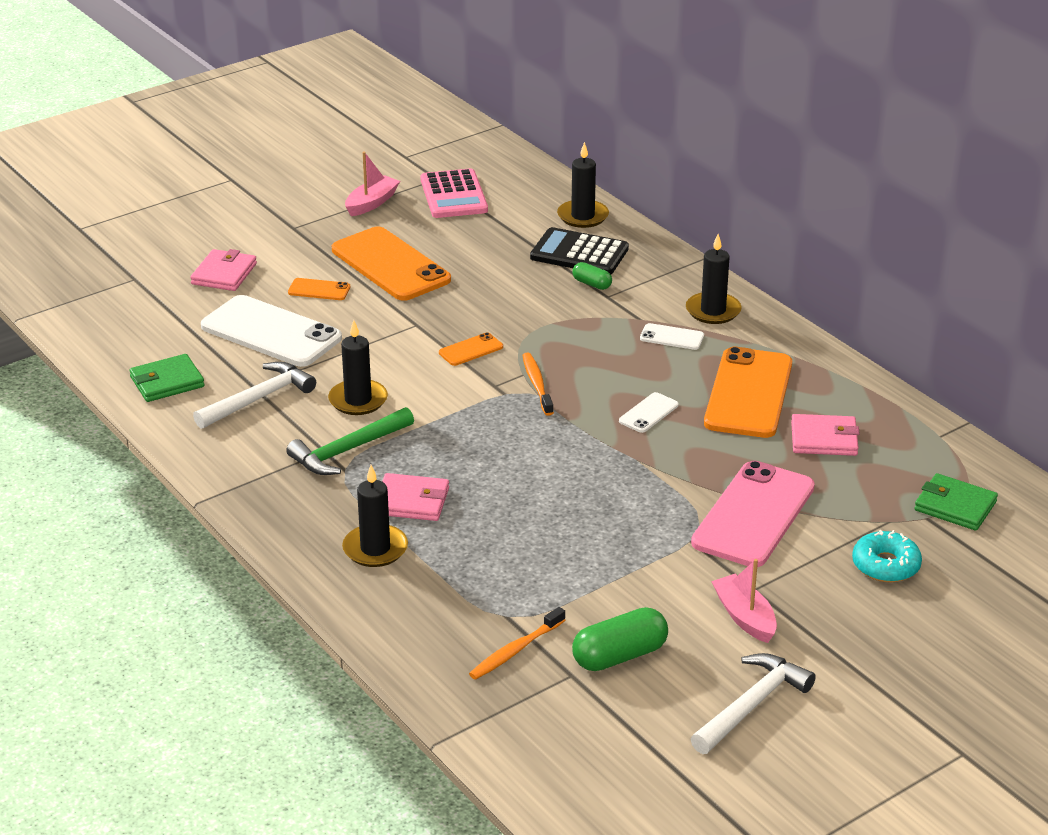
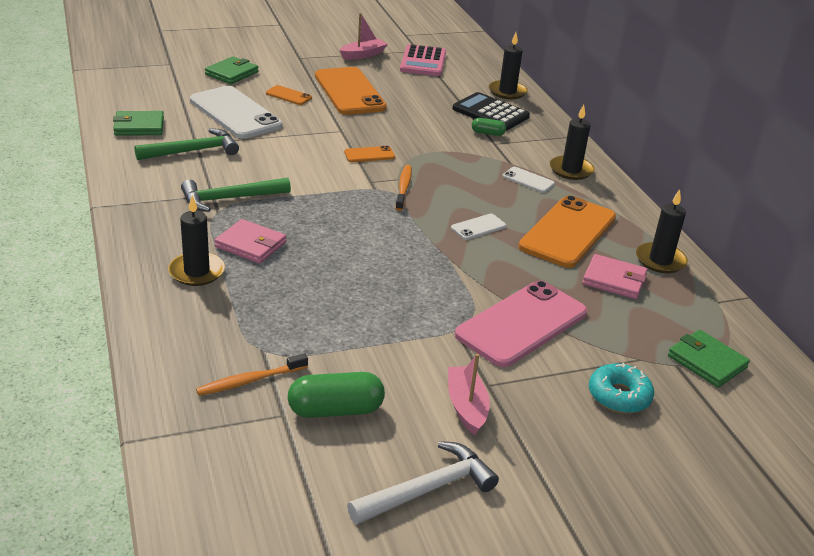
camera: 15 degrees right, 0 degrees up
pink wallet [190,249,257,291] -> green wallet [205,57,258,84]
white hammer [193,362,316,429] -> green hammer [134,128,239,160]
black candle [328,320,388,415] -> black candle moved to [636,189,688,273]
green capsule [572,262,612,290] -> green capsule turned 45 degrees counterclockwise [472,118,506,136]

